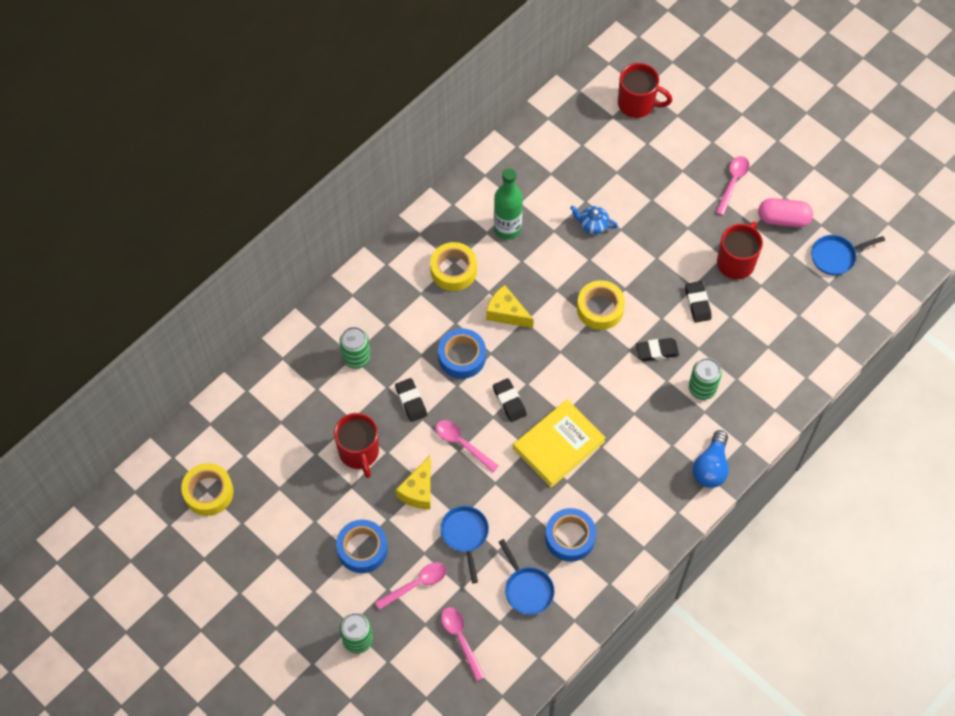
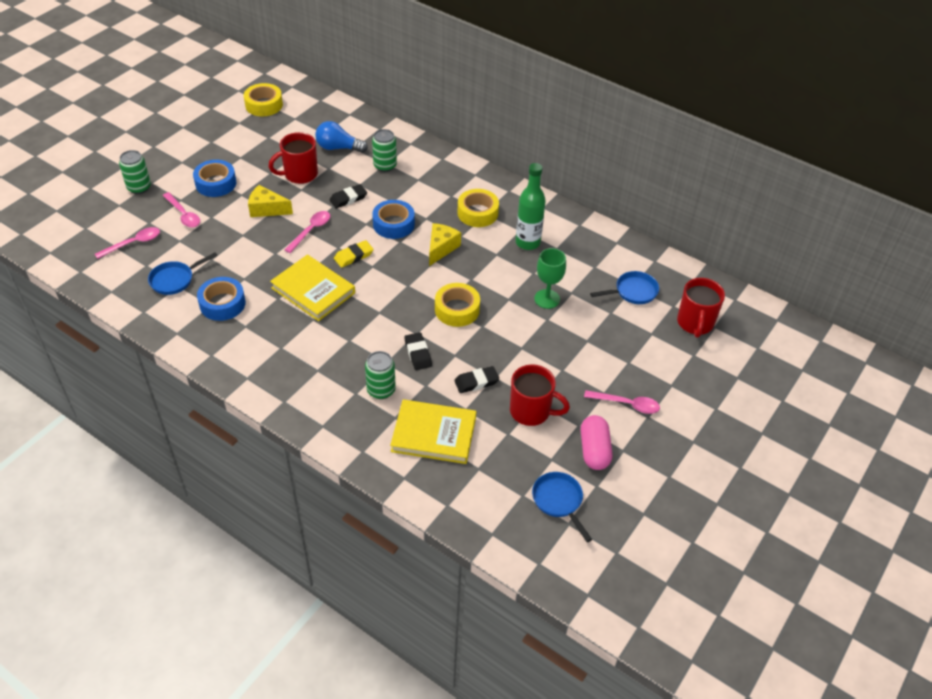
camera: 80 degrees right, 15 degrees down
blue pan [440,506,489,583] -> blue pan moved to [590,271,659,304]
black eraser [493,378,527,422] -> yellow eraser [334,240,374,268]
blue teapot [570,206,618,234] -> green goblet [534,248,566,309]
blue light bulb [692,430,729,488] -> blue light bulb moved to [315,121,368,153]
none -> yellow book [390,399,476,464]

